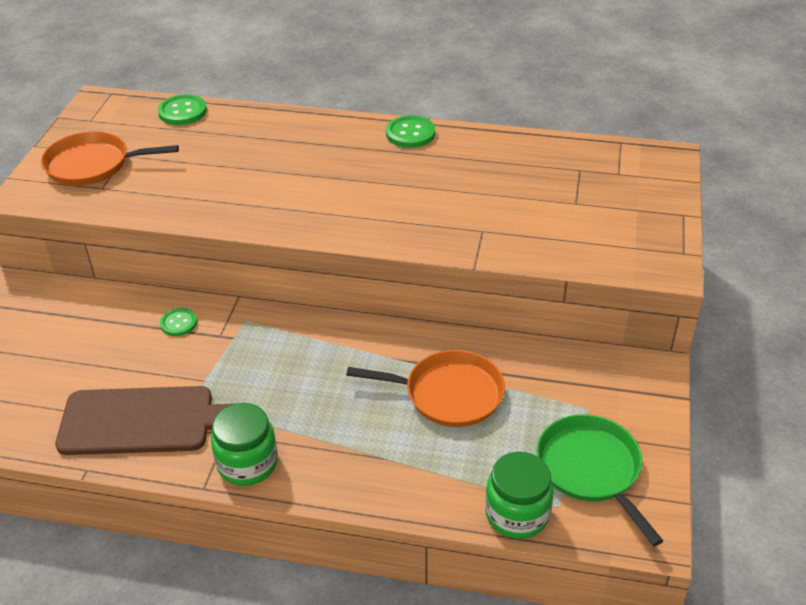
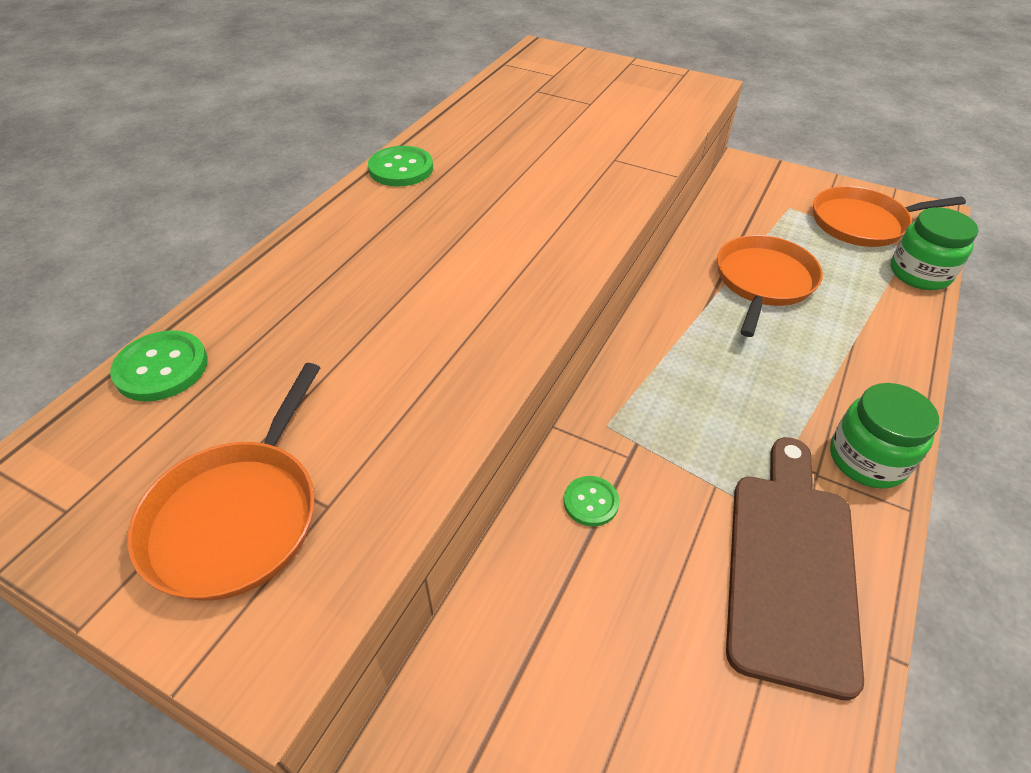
camera: 75 degrees left, 5 degrees up
green pan [536,414,663,546] -> orange pan [813,186,966,247]

